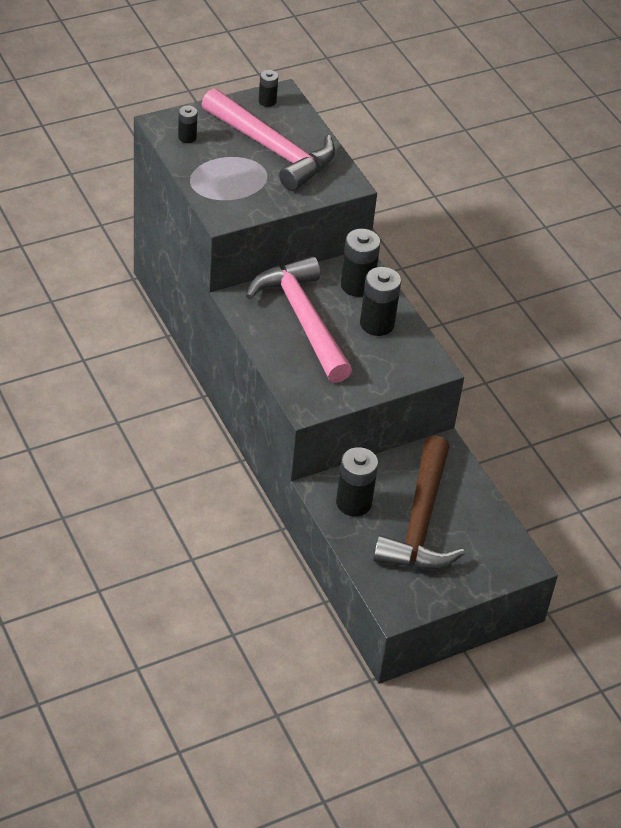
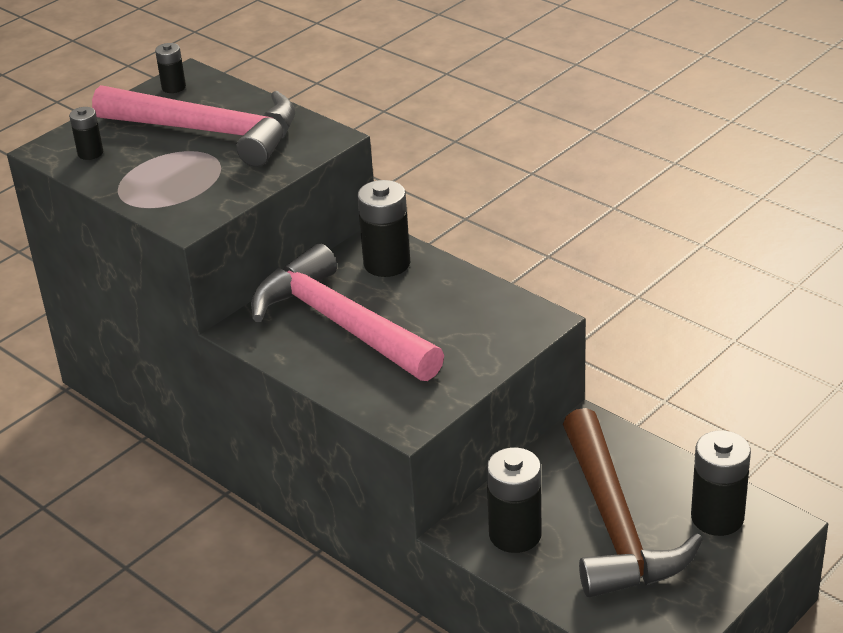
camera: 15 degrees left, 10 degrees down
black battery [360,267,401,336] -> black battery moved to [691,430,751,536]

